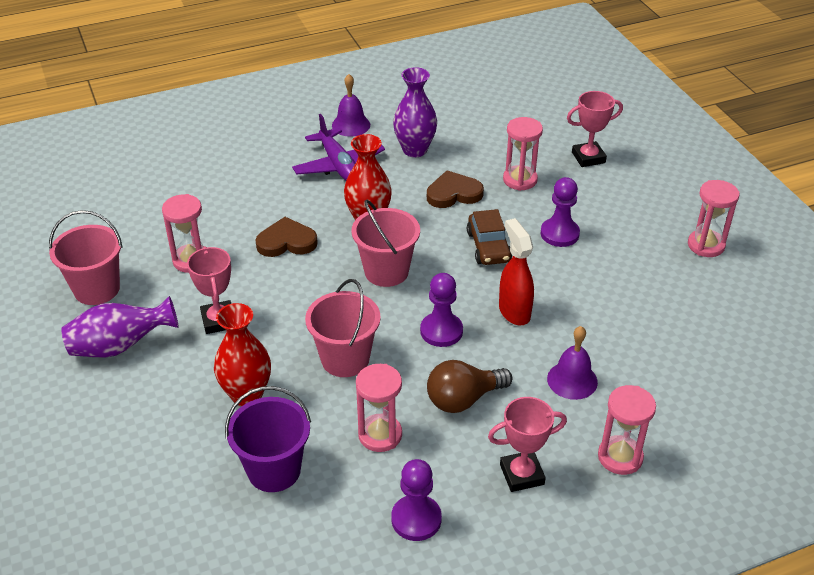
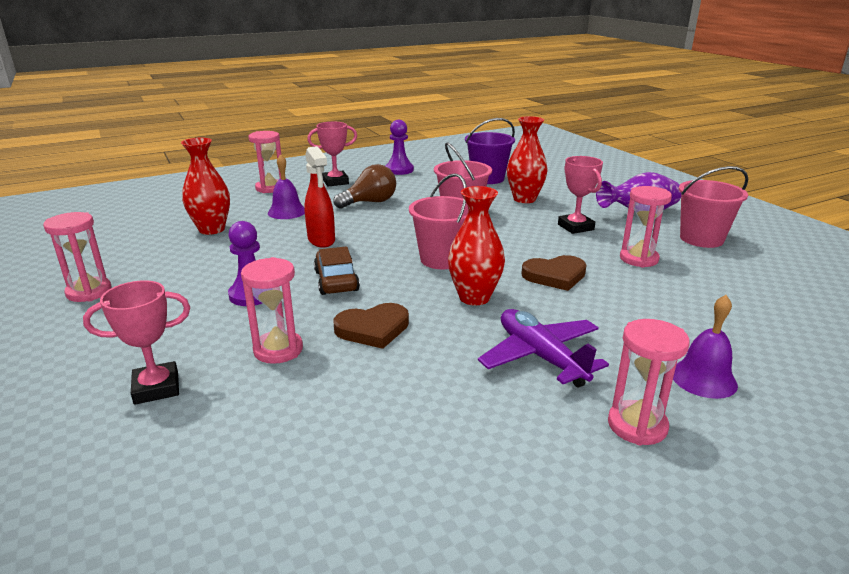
camera: 175 degrees right, 15 degrees down
purple bell [332,74,370,137] -> purple bell moved to [673,295,738,399]
pink hourglass [356,364,402,452] -> pink hourglass moved to [608,319,690,445]
purple vase [393,67,437,157] -> none
purple pawn [420,273,463,347] -> none
none -> red vase [181,138,230,235]

